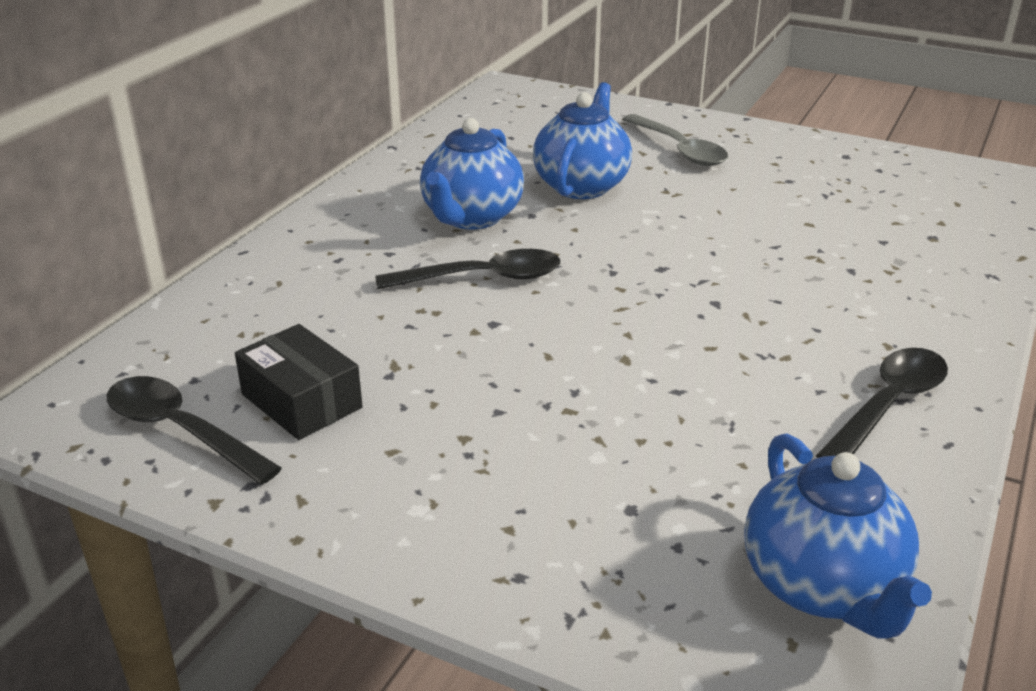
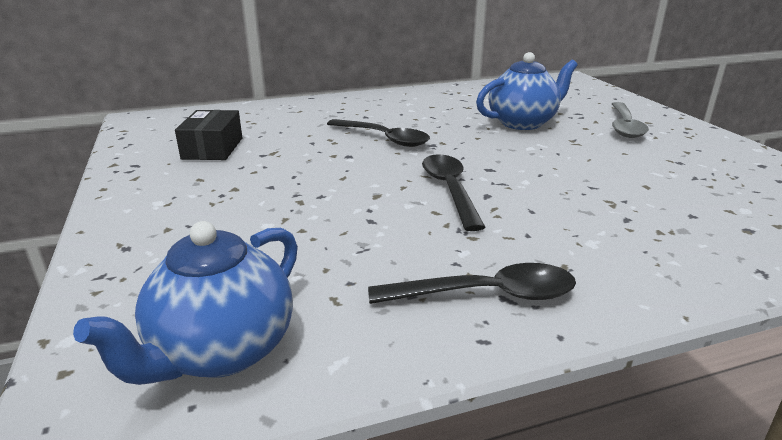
camera: 45 degrees right, 5 degrees down
black spoon [107,376,282,485] -> black spoon moved to [422,154,485,231]
blue teapot [420,118,524,229] -> none

